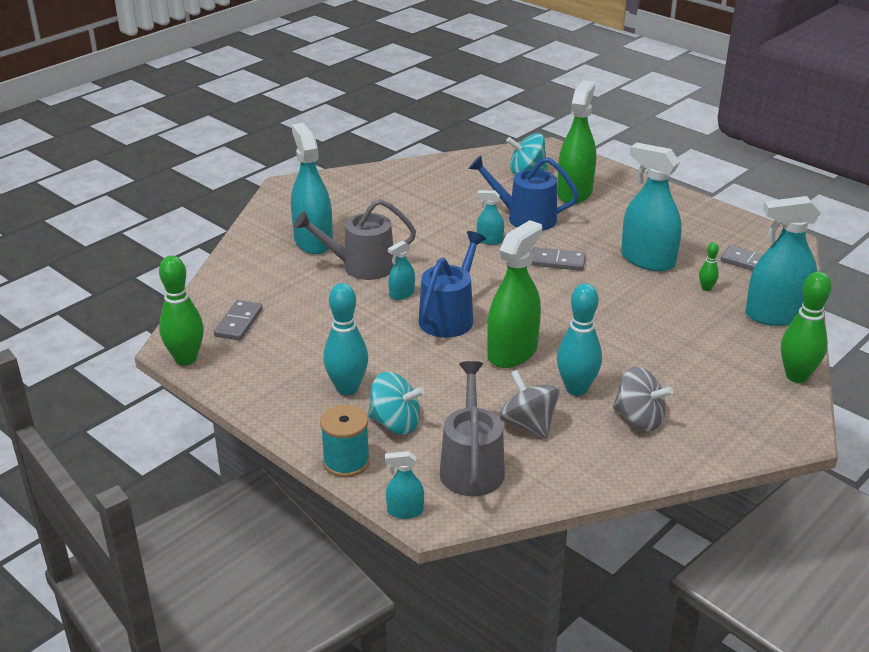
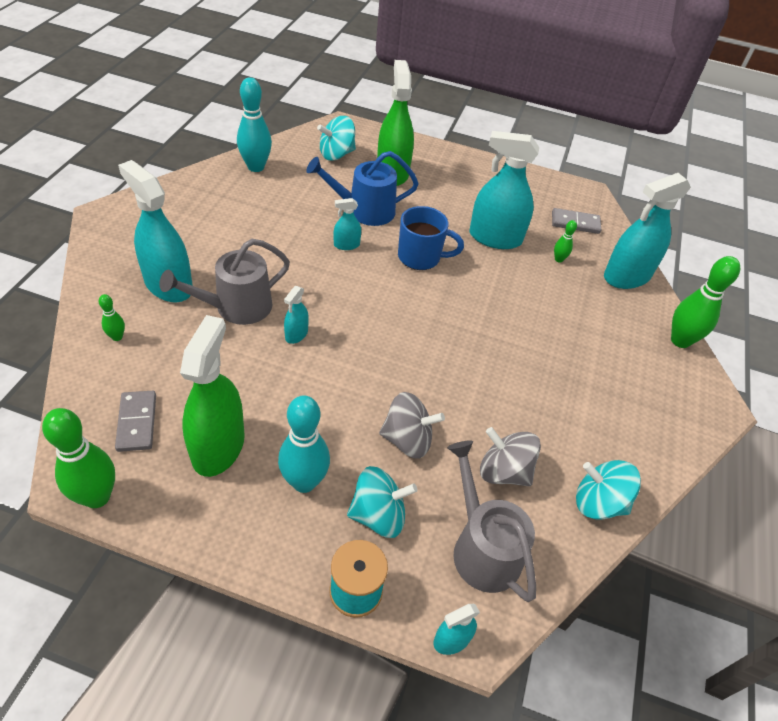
camera: 30 degrees left, 15 degrees up
blue watering can [419,231,486,338] -> none
green spray bottle [487,220,542,368] -> green spray bottle moved to [180,315,245,477]
grey domino [531,247,586,271] -> blue mug [398,206,464,270]
turquoise bowling pin [557,283,602,396] -> turquoise bowling pin moved to [237,77,272,172]
grey spinning top [613,367,674,431] -> grey spinning top moved to [379,392,445,459]
none -> green bowling pin [99,294,125,341]
none -> turquoise spinning top [576,460,641,519]

